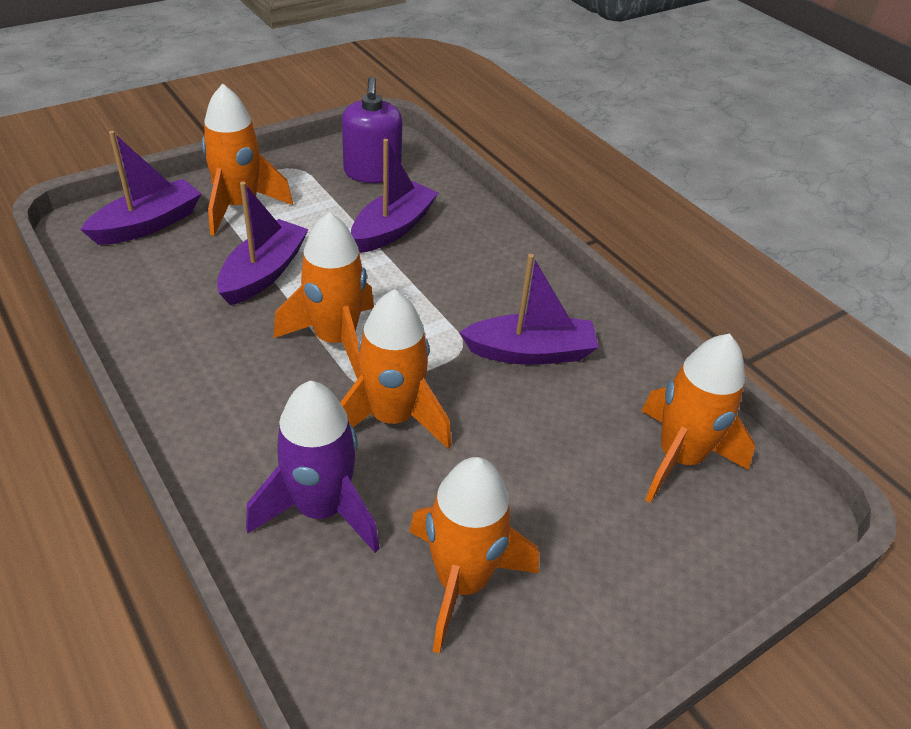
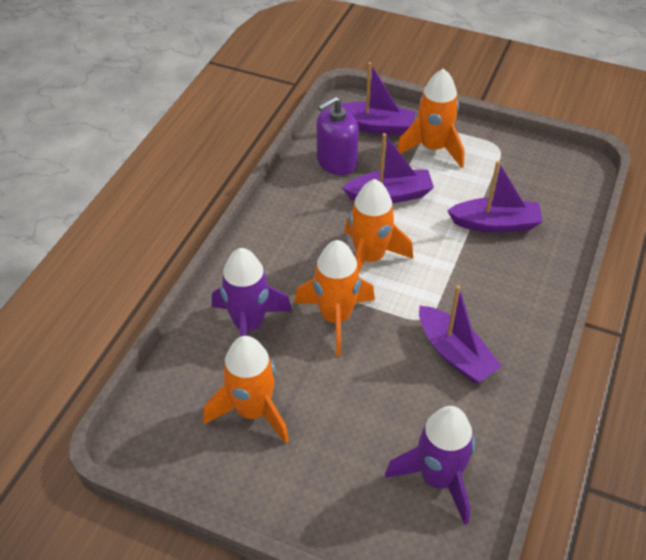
camera: 60 degrees right, 5 degrees up
purple soap dispenser [342,77,402,183] -> purple soap dispenser moved to [317,96,359,175]
orange rocket [641,334,755,503] -> purple rocket [385,406,475,525]

